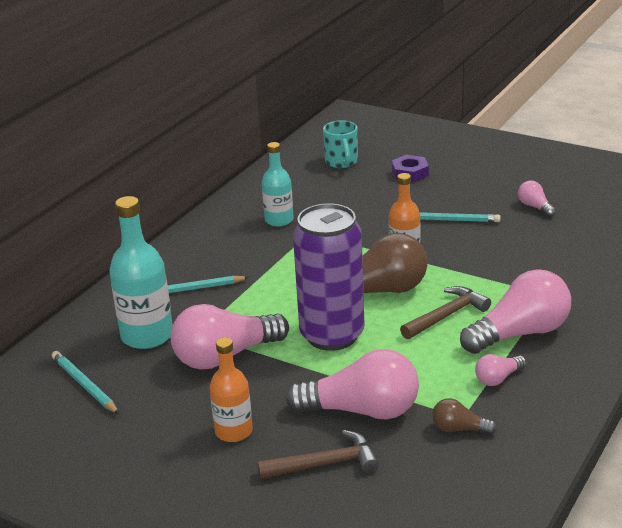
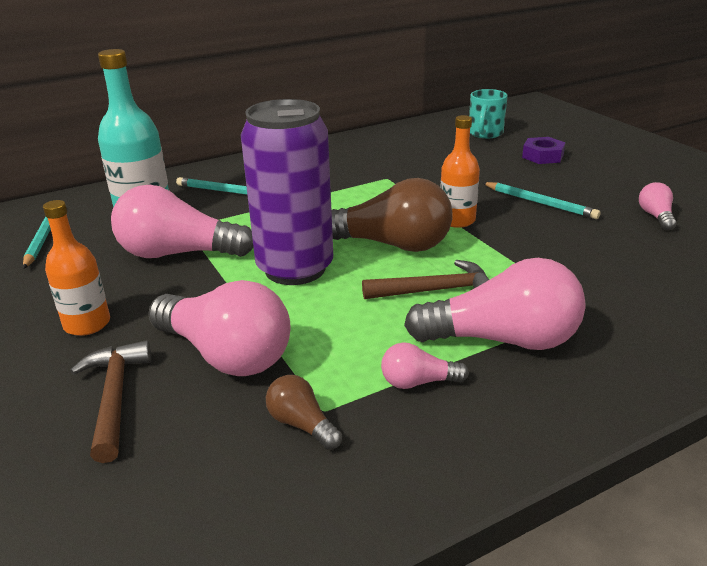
camera: 30 degrees right, 0 degrees up
brown hammer [257,430,379,479] -> brown hammer turned 120 degrees counterclockwise [70,340,151,463]
turquoise bottle [262,142,294,227] -> none

